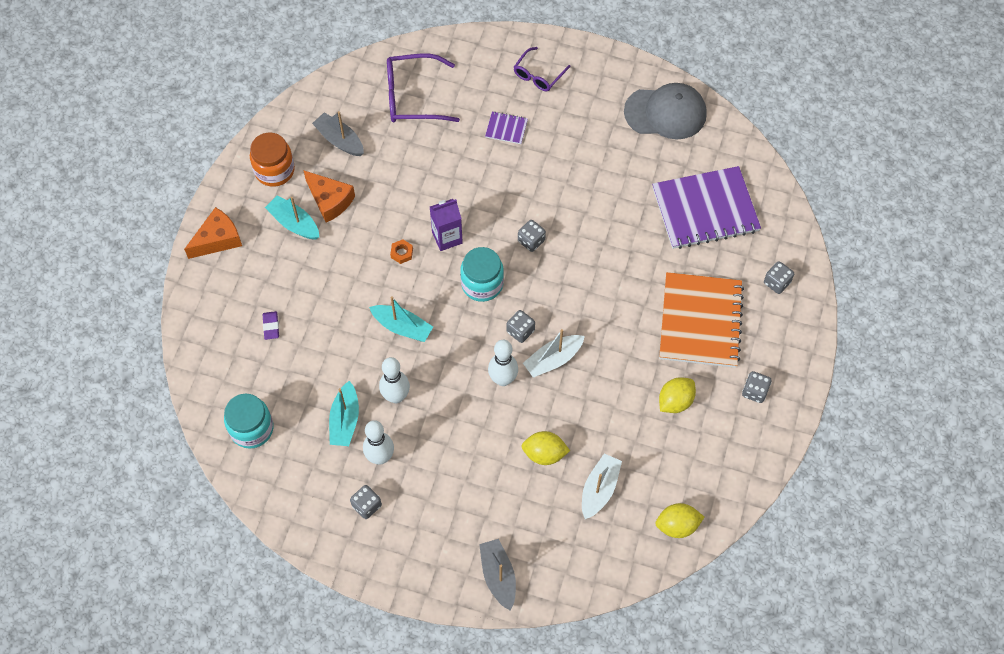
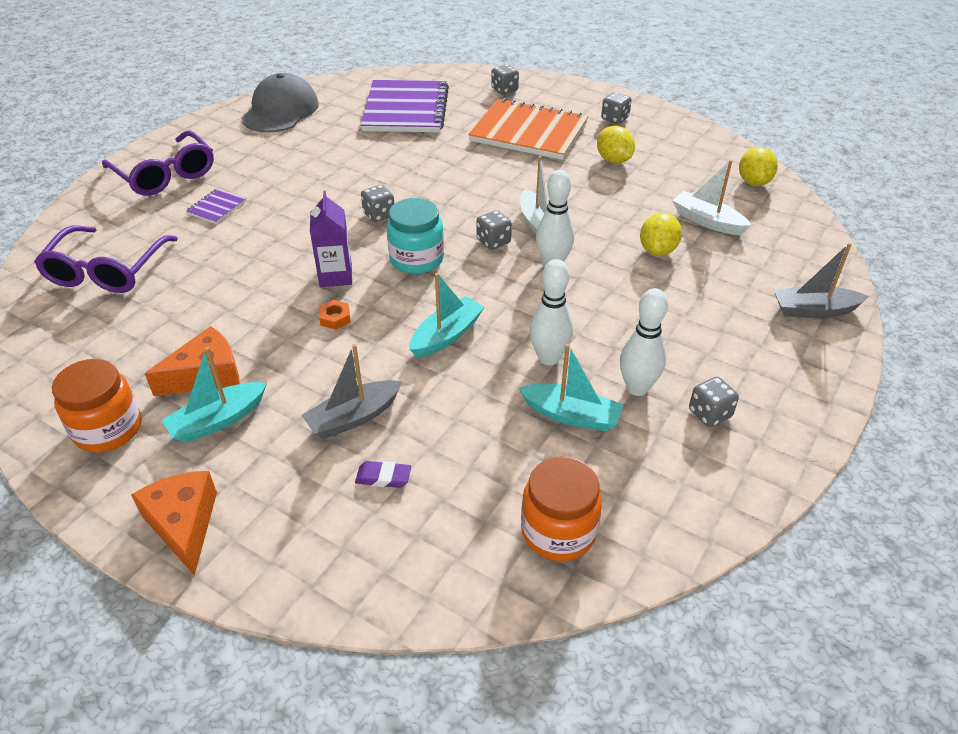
camera: 75 degrees left, 20 degrees down
turquoise jar [224,394,274,449] -> orange jar [521,456,602,561]
grey boat [312,111,364,156] -> grey boat moved to [302,344,402,439]
purple glasses [514,47,571,91] -> purple glasses [102,131,214,196], size x1.65

